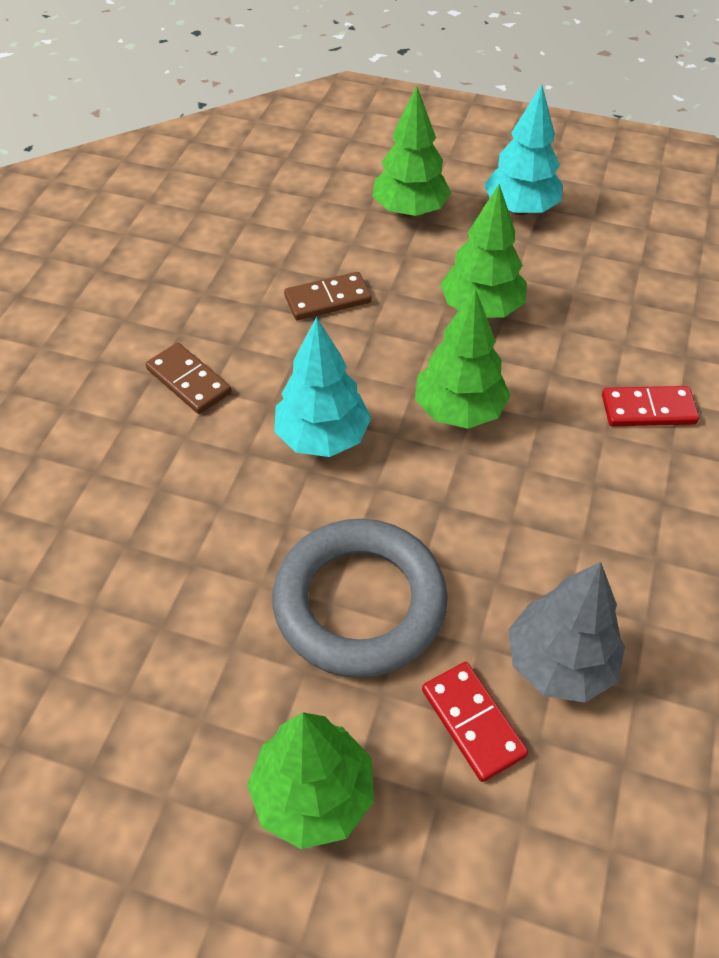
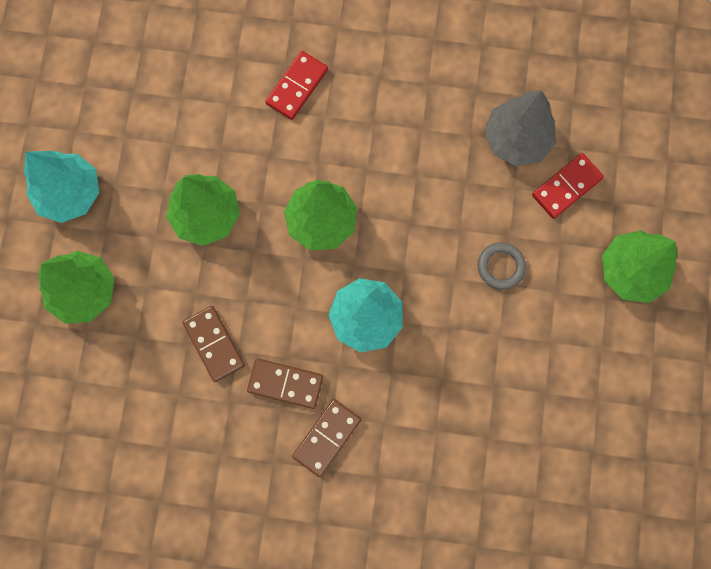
camera: 100 degrees left, 25 degrees up
grey ring [272,519,448,678] -> grey ring [478,242,526,290], size x0.42
red domino [602,386,699,426] -> red domino turned 45 degrees clockwise [265,51,328,120]
none -> brown domino [247,358,323,409]

